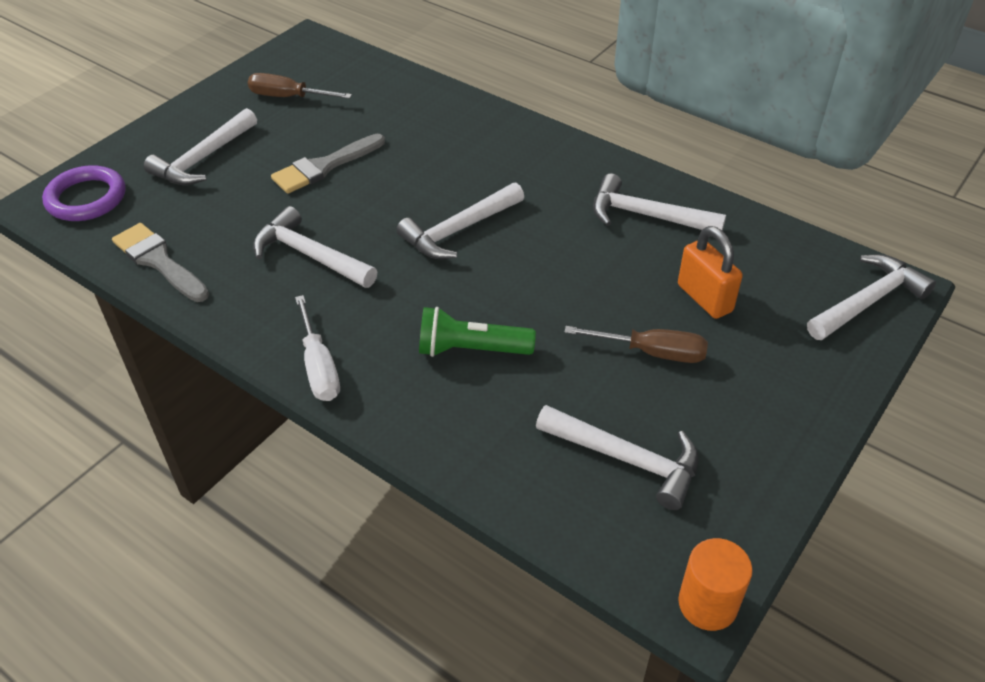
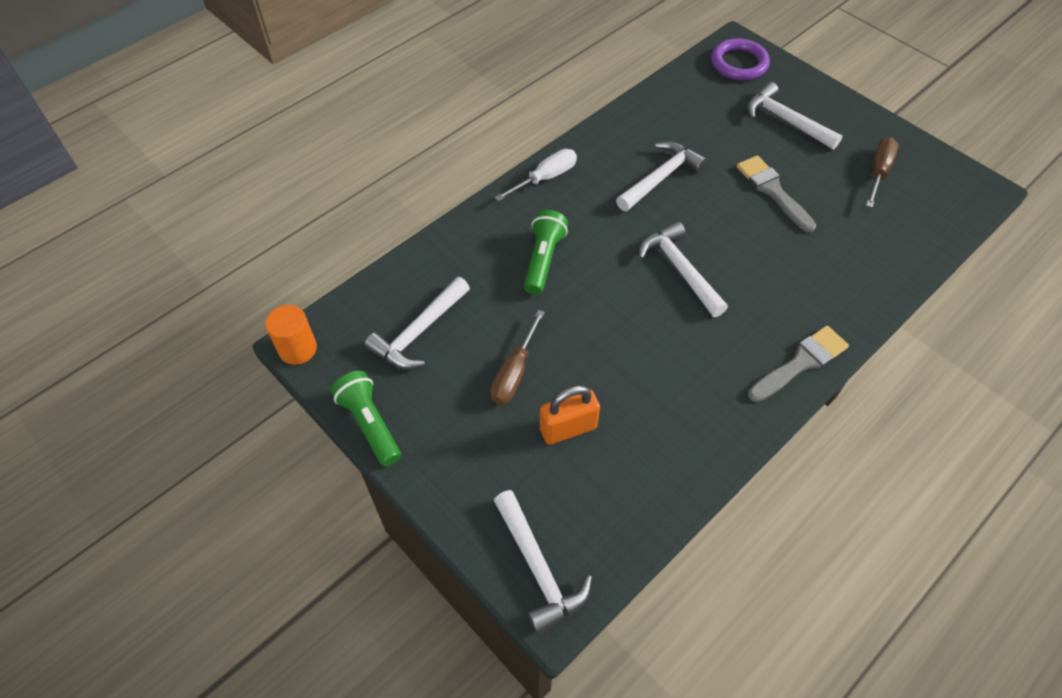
camera: 100 degrees right, 10 degrees up
grey brush [112,223,209,302] -> grey brush moved to [748,326,849,402]
white screwdriver [295,295,340,401] -> white screwdriver turned 150 degrees clockwise [495,149,577,202]
white hammer [593,173,726,231] -> none
none -> green flashlight [331,371,401,466]

